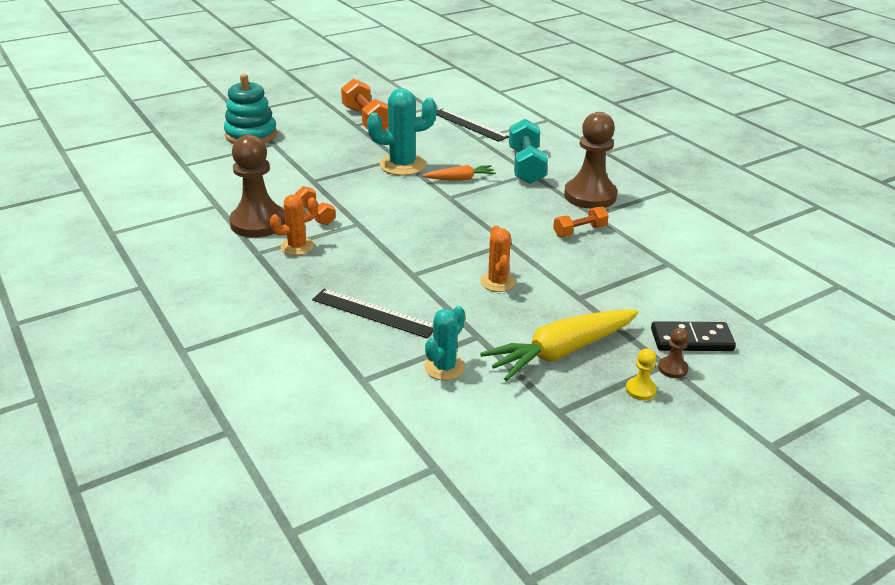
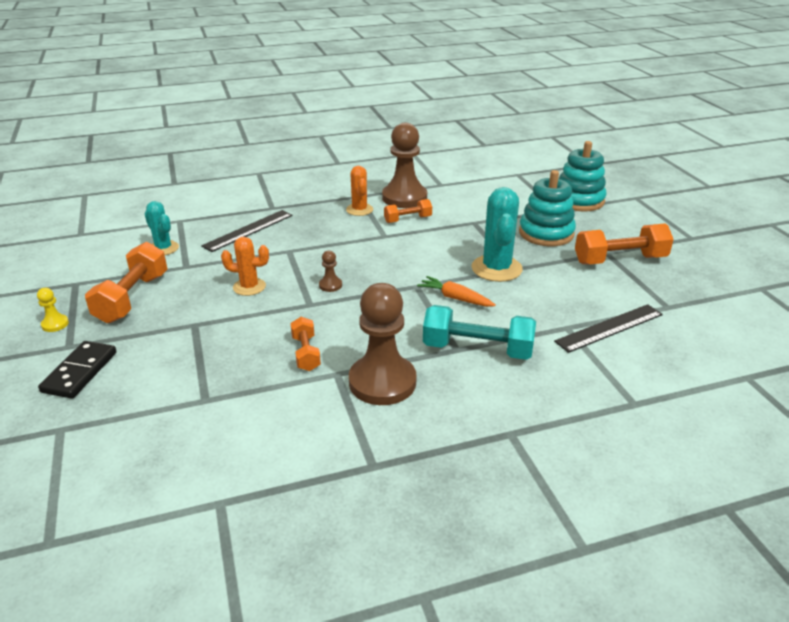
camera: 105 degrees right, 0 degrees up
orange carrot [422,165,496,181] -> orange carrot turned 120 degrees clockwise [417,276,496,307]
yellow carrot [480,309,639,381] -> orange dumbbell [85,242,167,323]
brown pawn [658,328,689,378] -> brown pawn moved to [319,250,342,292]
none -> turquoise stacking toy [519,170,576,246]

